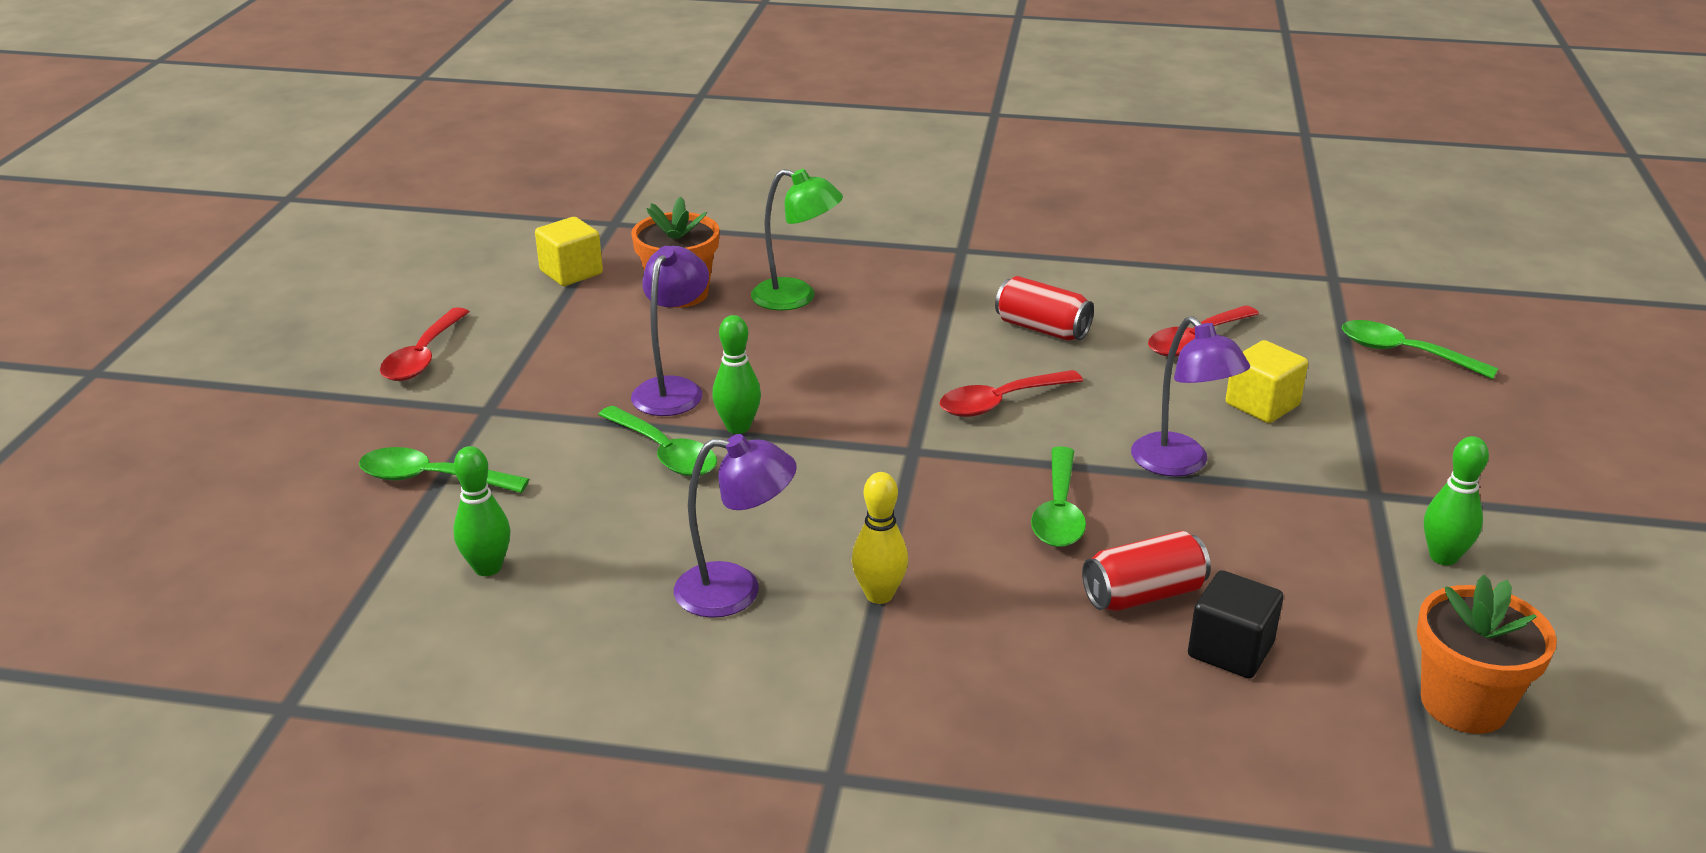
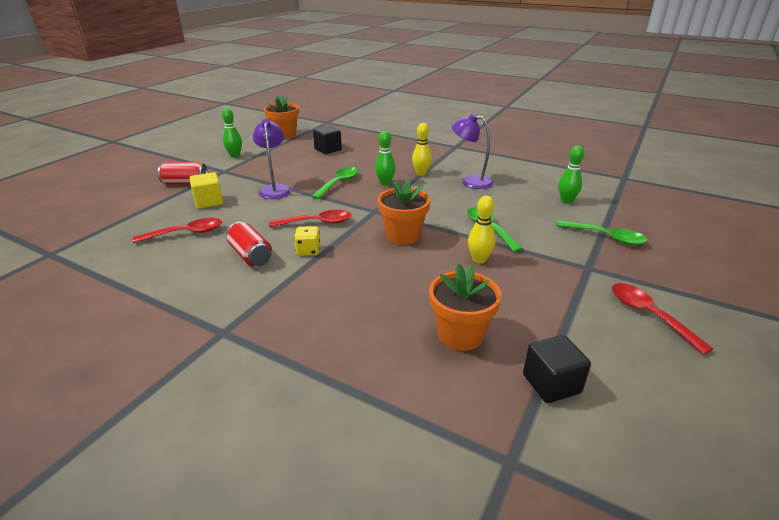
camera: 160 degrees left, 0 degrees up
red spoon [380,307,469,381] -> red spoon turned 60 degrees counterclockwise [612,283,713,355]
yellow cube [535,217,603,286] -> black cube [523,335,591,403]
purple lamp [631,246,709,416] -> yellow bowling pin [468,196,496,264]
green bowling pin [712,315,761,434] -> green bowling pin moved to [375,131,396,185]
green lamp [751,169,843,310] -> none
red can [1082,531,1211,611] -> red can moved to [158,162,208,185]
green spoon [1342,320,1498,379] -> none
none -> yellow dice [294,226,320,256]
none -> orange flower pot [377,178,430,245]

